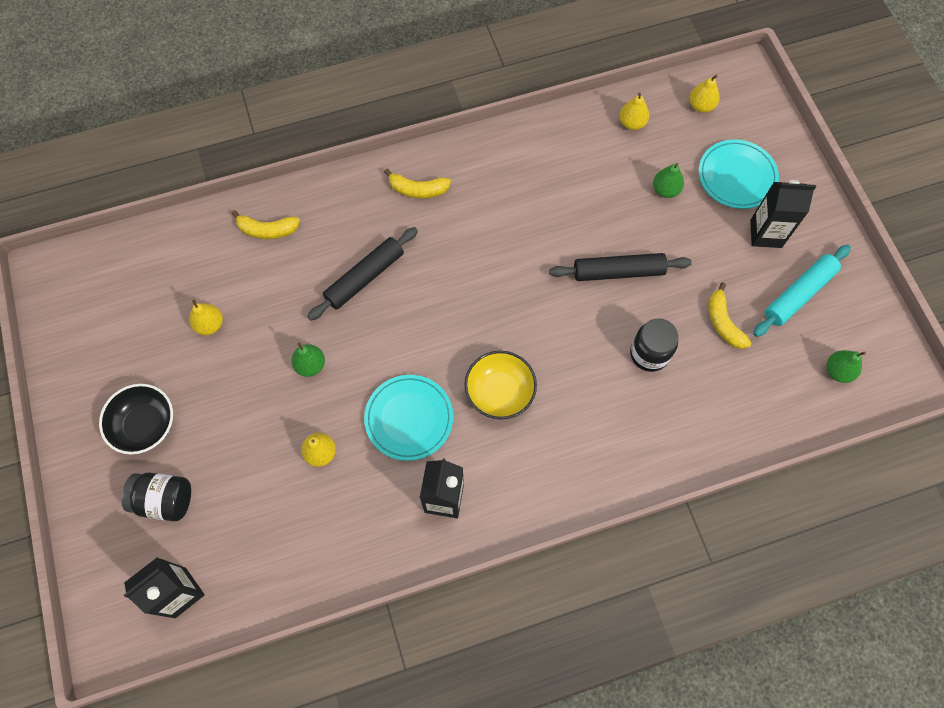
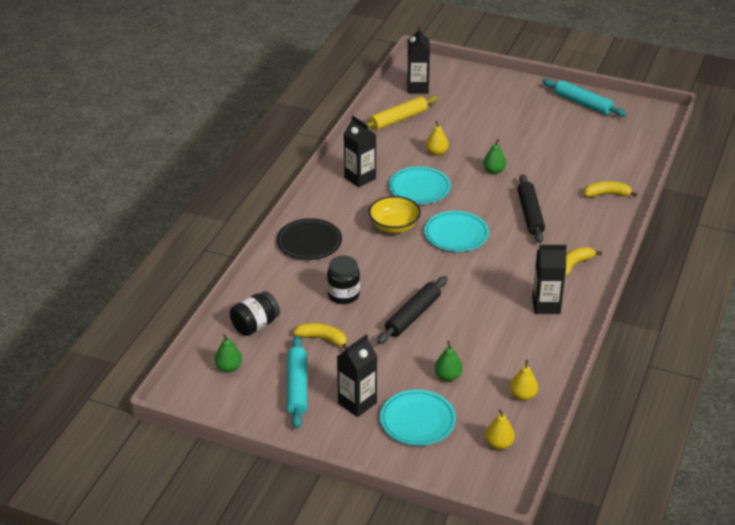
camera: 130 degrees right, 30 degrees down
black bowl [99,384,173,455] -> none
black jar [122,473,191,521] -> black jar moved to [230,291,280,336]
yellow pear [189,300,223,335] -> none
yellow banana [231,210,300,239] -> yellow banana turned 45 degrees clockwise [584,181,638,197]
none -> black plate [277,218,342,260]
none -> yellow rolling pin [365,95,439,130]
none -> turquoise plate [424,211,489,252]
none -> black carton [532,245,567,314]
none -> turquoise rolling pin [543,79,627,117]

